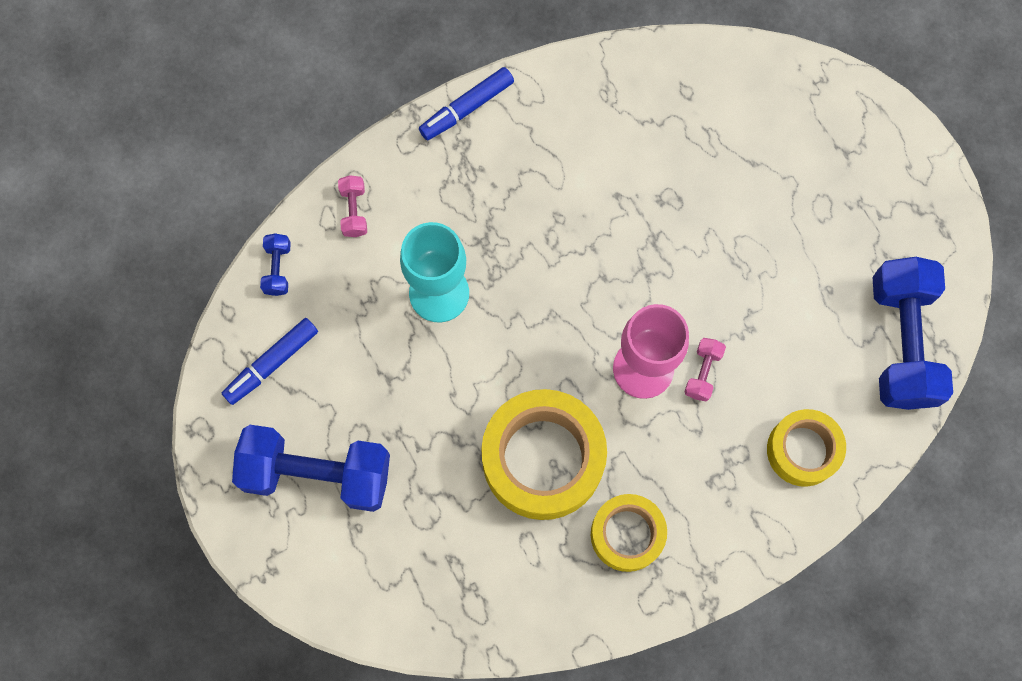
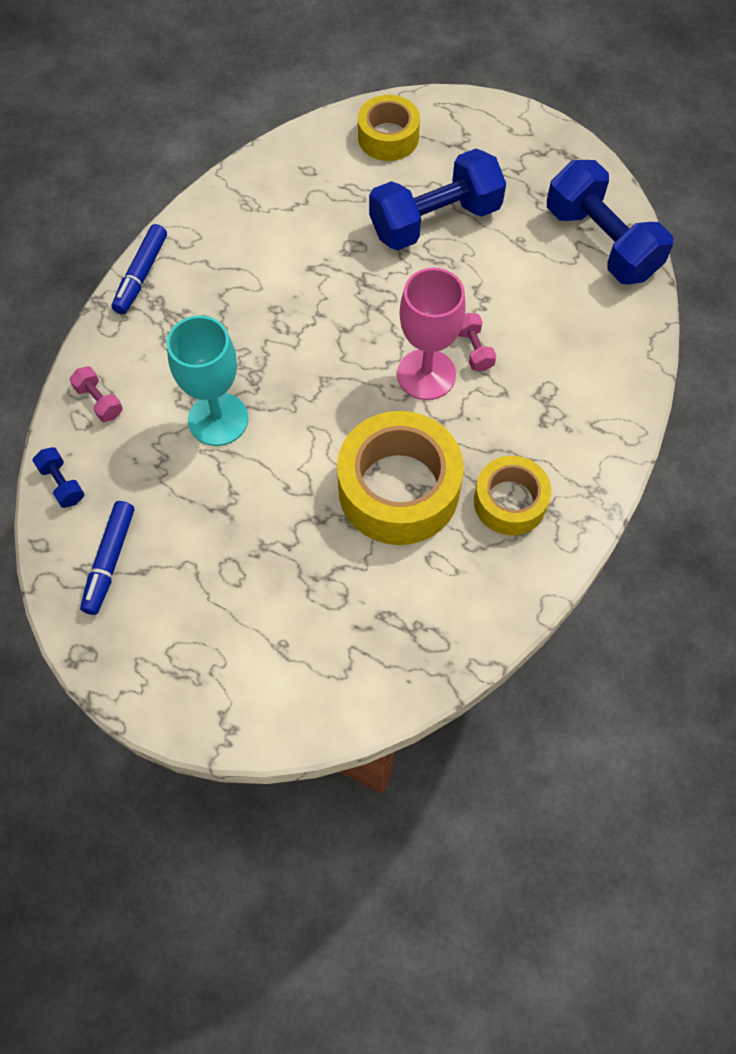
camera: 35 degrees left, 10 degrees down
blue dumbbell [232,425,390,512] -> blue dumbbell moved to [369,149,506,250]
yellow tape [767,409,846,487] -> yellow tape moved to [358,95,420,161]

